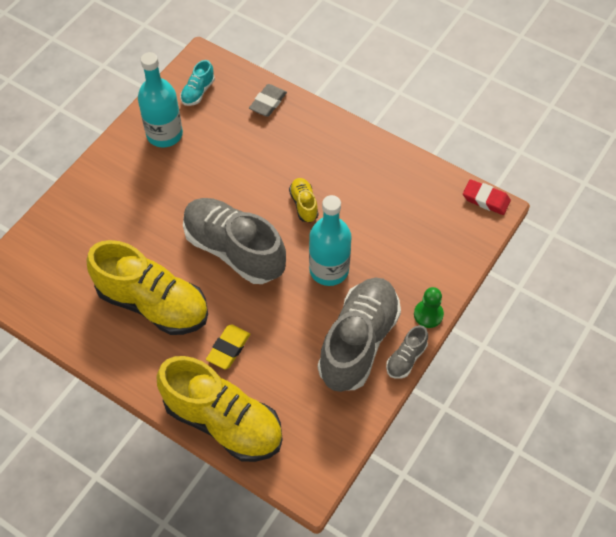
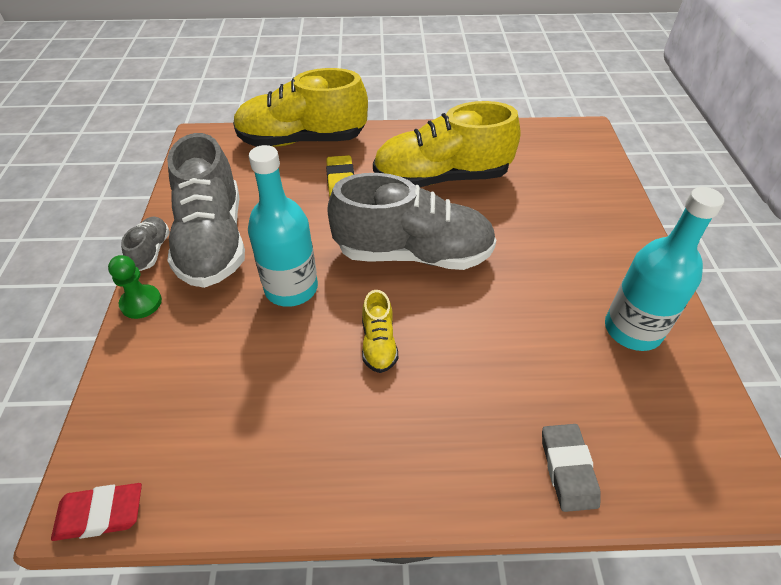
camera: 145 degrees right, 10 degrees down
turquoise shoe [180,60,215,106] -> none
yellow shoe [289,178,318,222] -> yellow shoe turned 45 degrees clockwise [362,290,398,373]

